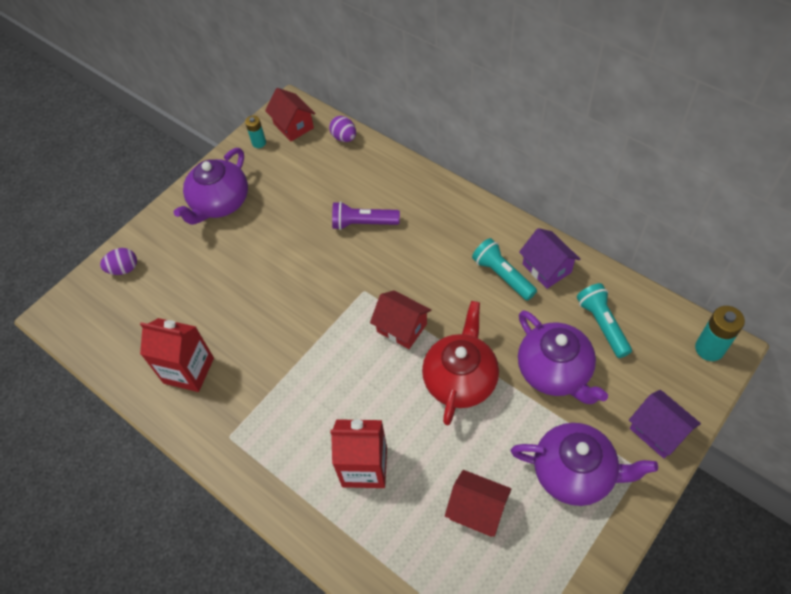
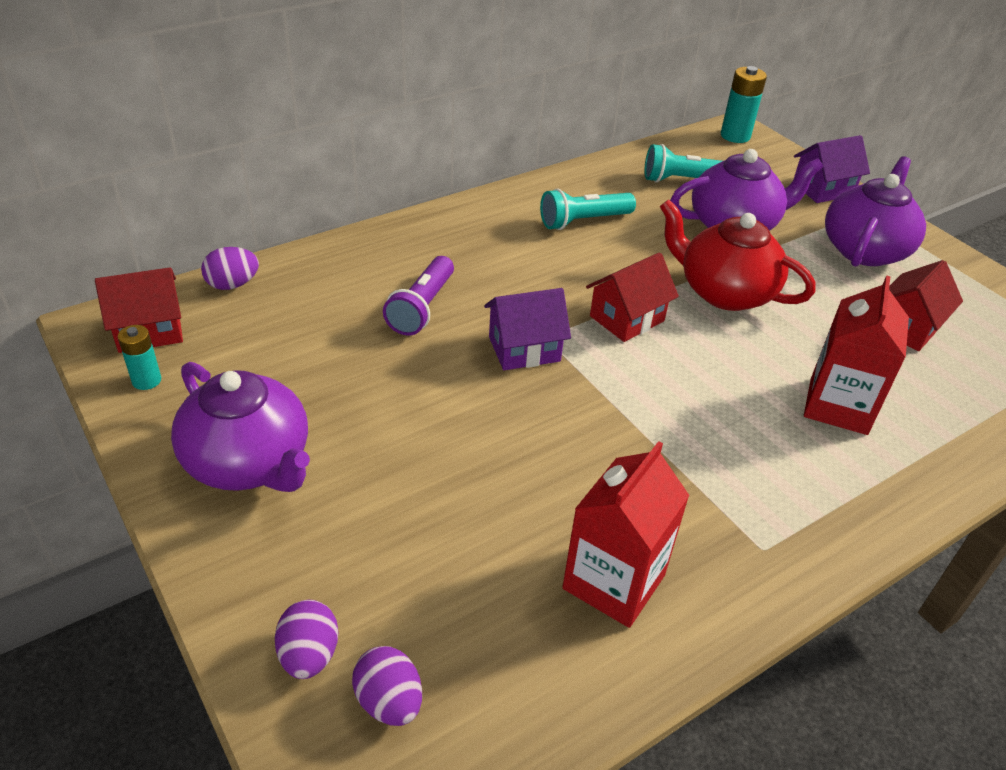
camera: 80 degrees left, 15 degrees down
purple house [519,228,580,289] -> purple house moved to [484,288,571,370]
none -> purple egg [352,646,422,726]

